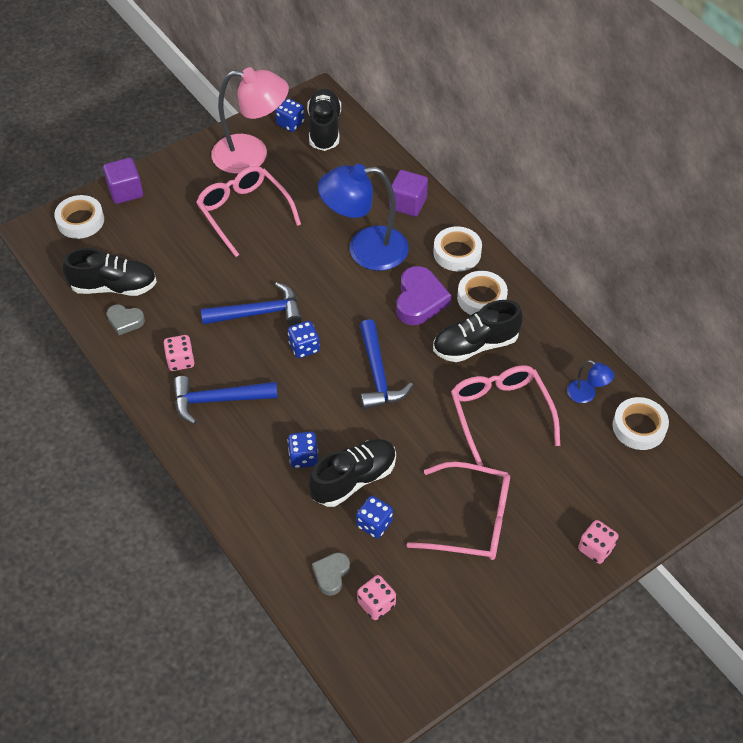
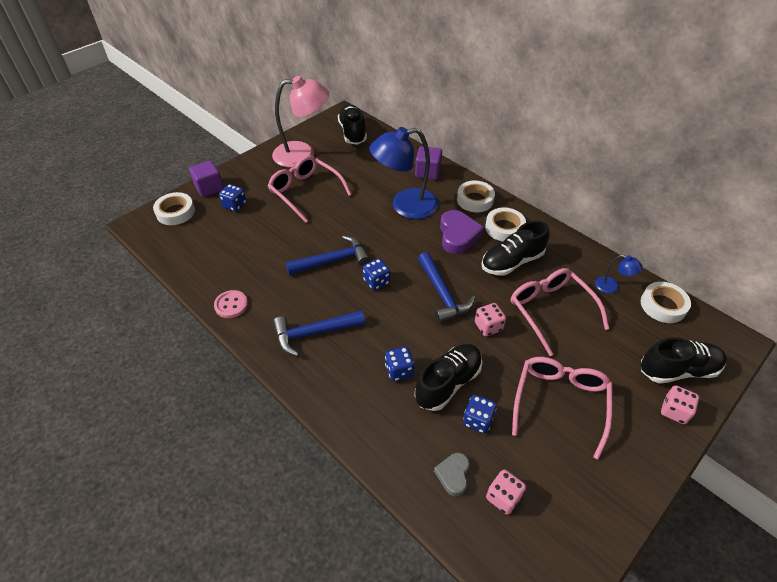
camera: 10 degrees left, 5 degrees down
black shoe [62,248,157,296] -> black shoe moved to [641,337,727,384]
grey heart [107,305,145,335] -> none
pink dice [163,335,195,371] -> pink dice moved to [475,303,506,336]
blue dice [275,98,305,132] -> blue dice moved to [219,184,246,212]
pink glasses [407,462,510,560] -> pink glasses turned 75 degrees counterclockwise [512,357,613,460]
none -> pink button [214,290,248,318]

